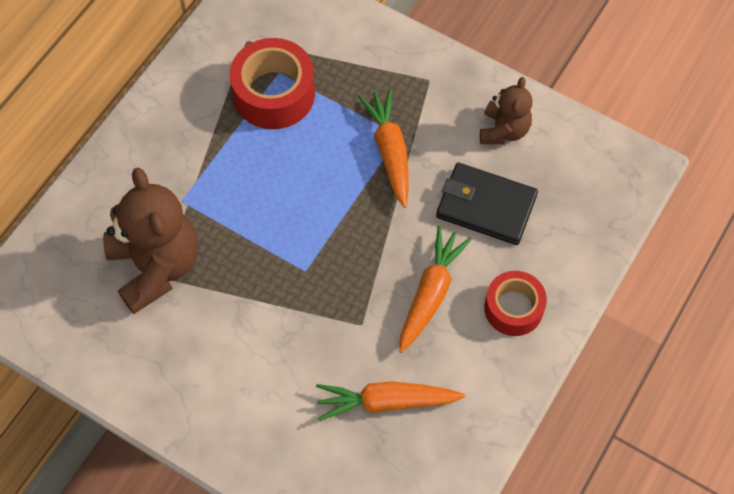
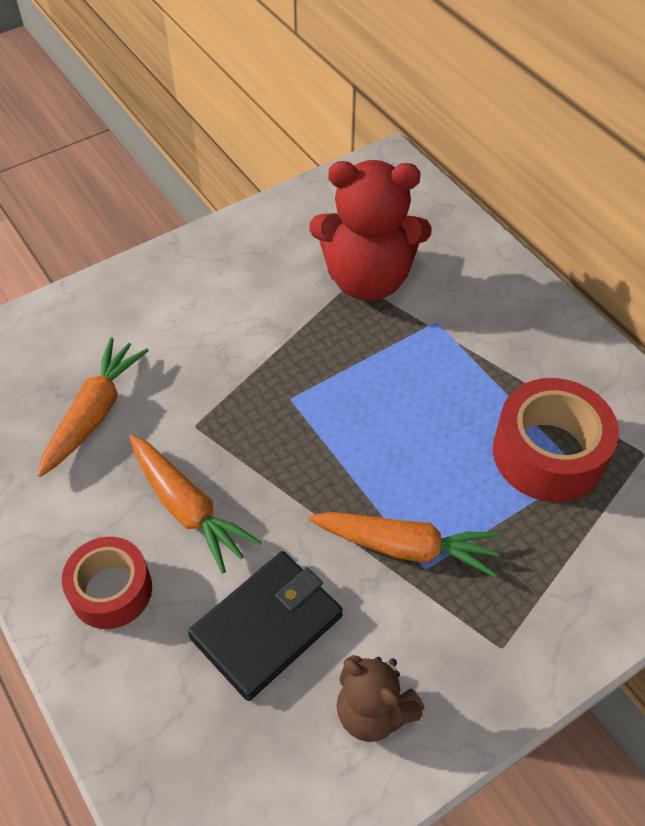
camera: 115 degrees right, 10 degrees down
brown teddy bear [103,168,198,314] -> red teddy bear [309,160,432,301]

